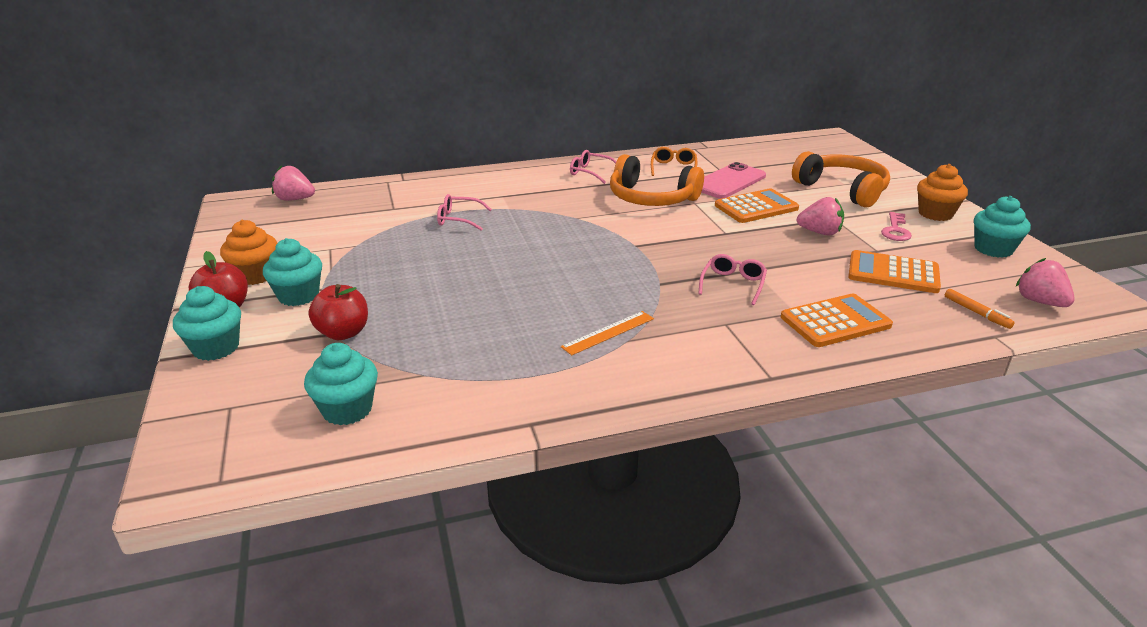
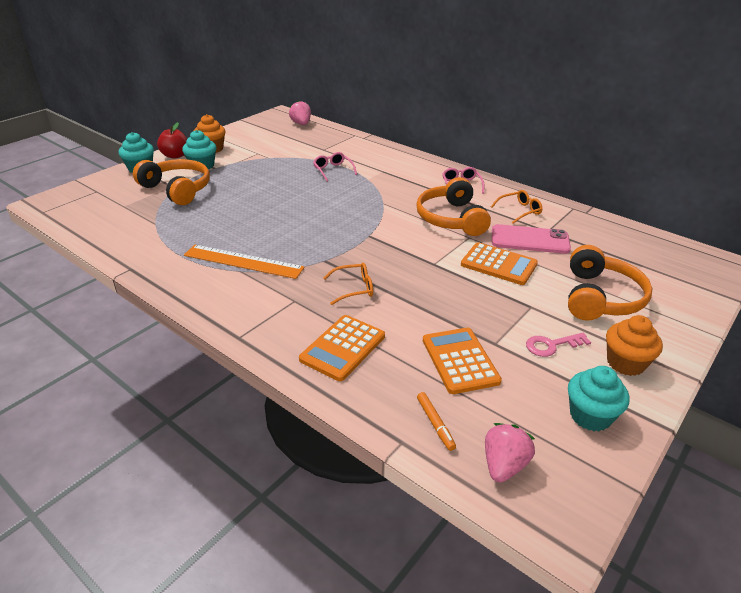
camera: 55 degrees right, 5 degrees up
turquoise cupcake [304,343,378,425] -> none
red apple [309,284,368,340] -> orange headphones [133,159,210,205]
orange ruler [561,311,654,355] -> orange ruler [184,245,305,279], size x1.66
pink glasses [698,254,767,305] -> orange glasses [324,263,373,305]
orange calculator [781,293,893,347] -> orange calculator turned 90 degrees clockwise [299,315,385,381]
pink strawberry [796,197,844,236] -> none
orange marker [945,289,1015,329] -> orange marker turned 45 degrees counterclockwise [417,392,456,451]

